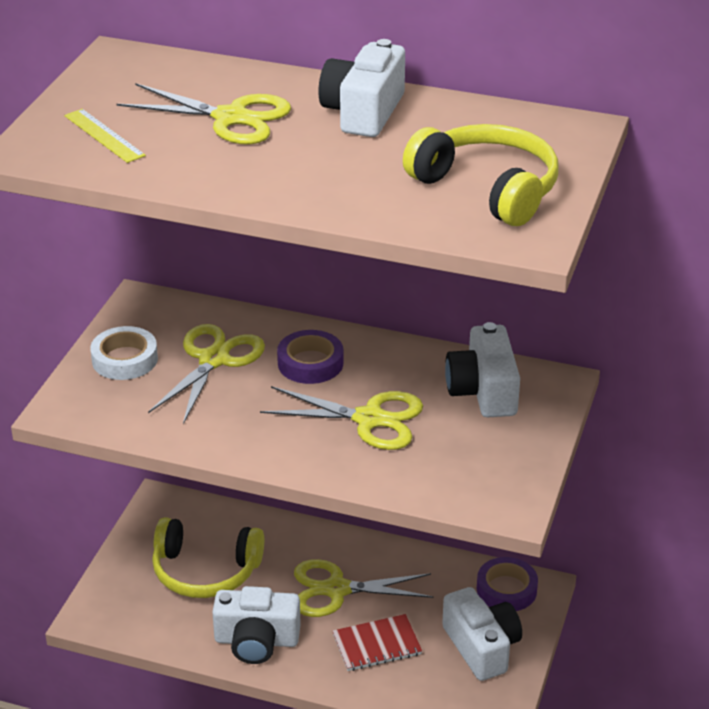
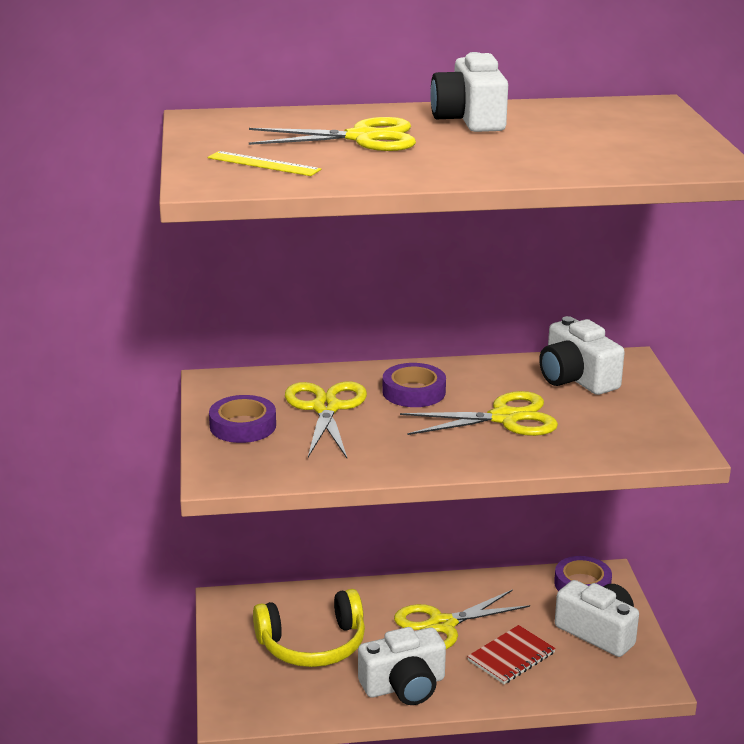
camera: 25 degrees left, 10 degrees down
white tape [90,326,158,380] -> purple tape [209,395,276,443]
yellow headphones [403,124,559,226] -> none

